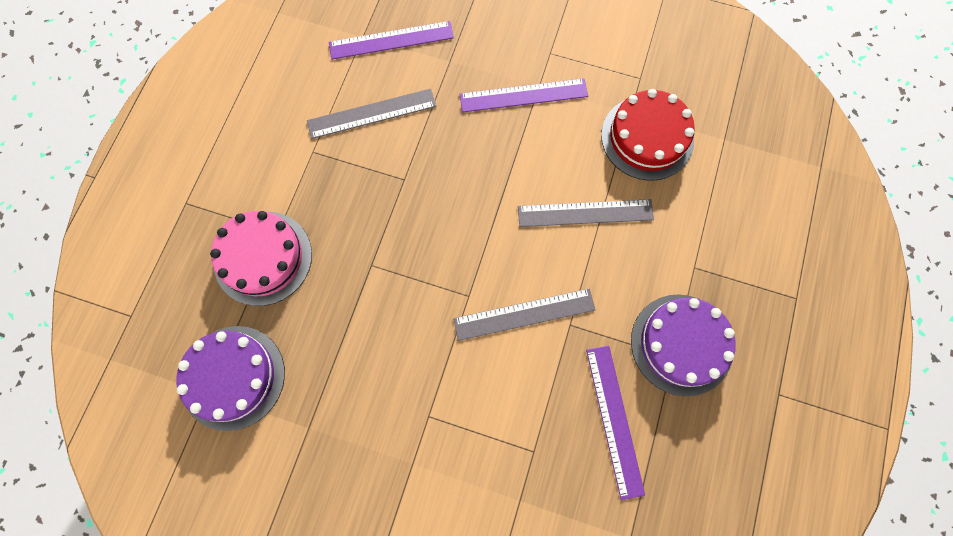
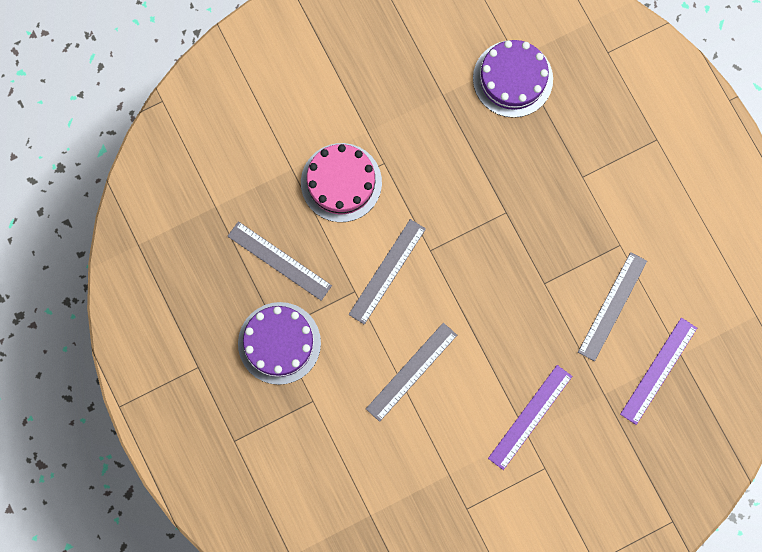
camera: 135 degrees right, 5 degrees up
pink cake [210,211,312,306] -> pink cake moved to [301,143,382,222]
purple ruler [586,346,645,500] -> grey ruler [227,221,332,301]
red cake [601,89,695,181] -> none

